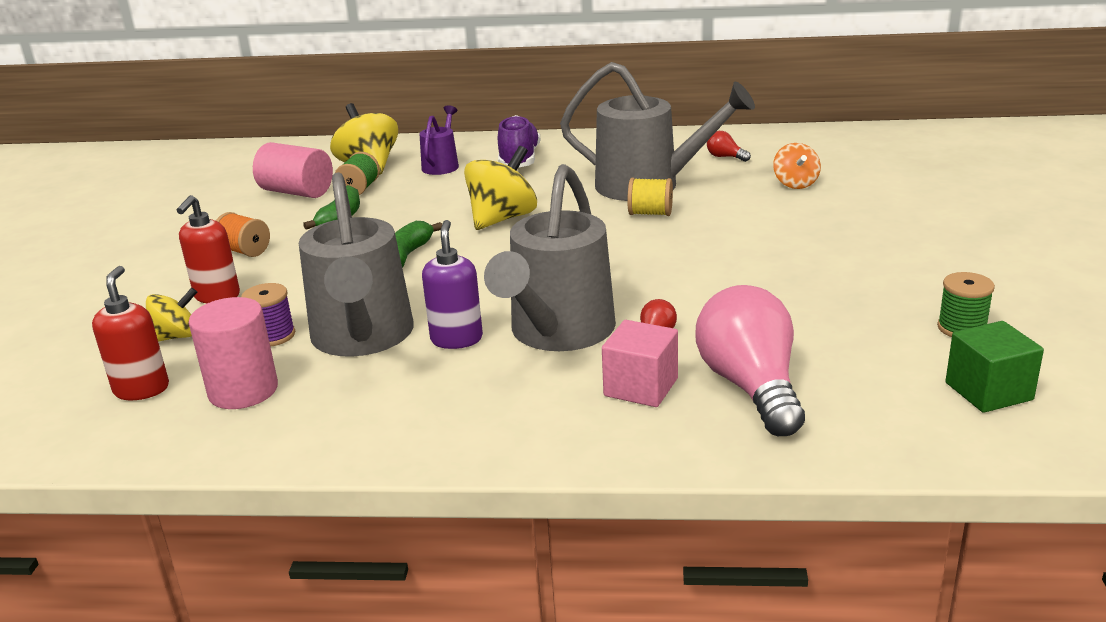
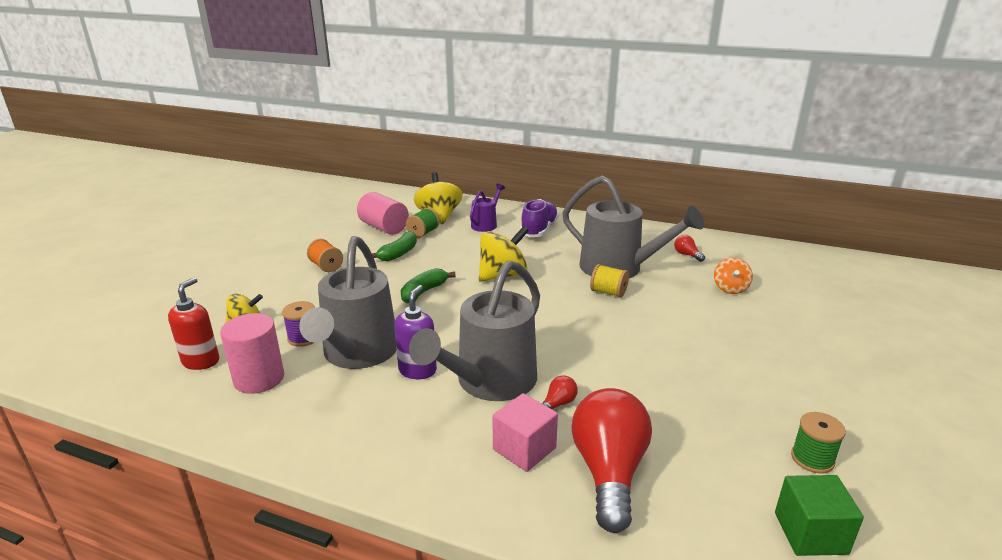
camera: 15 degrees right, 0 degrees up
red soap dispenser [177,195,240,303] -> none
pink light bulb [695,285,805,436] -> red light bulb [571,388,652,533]

